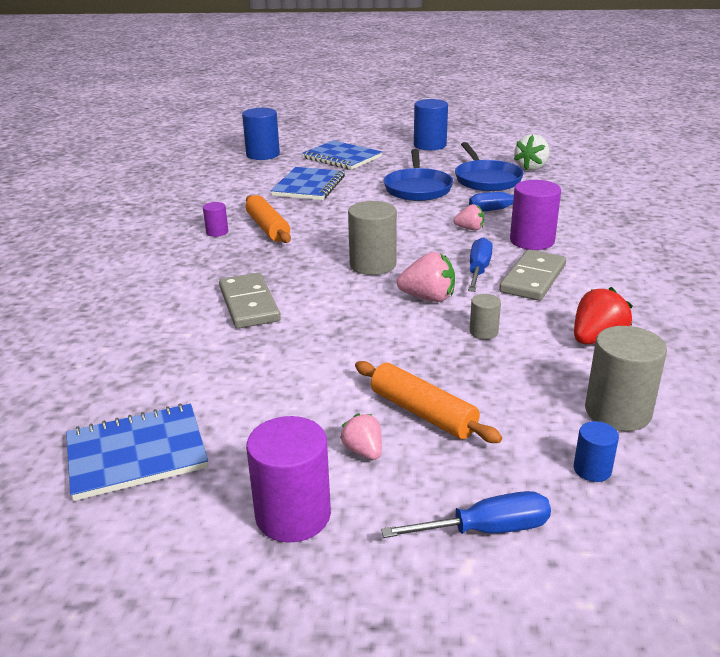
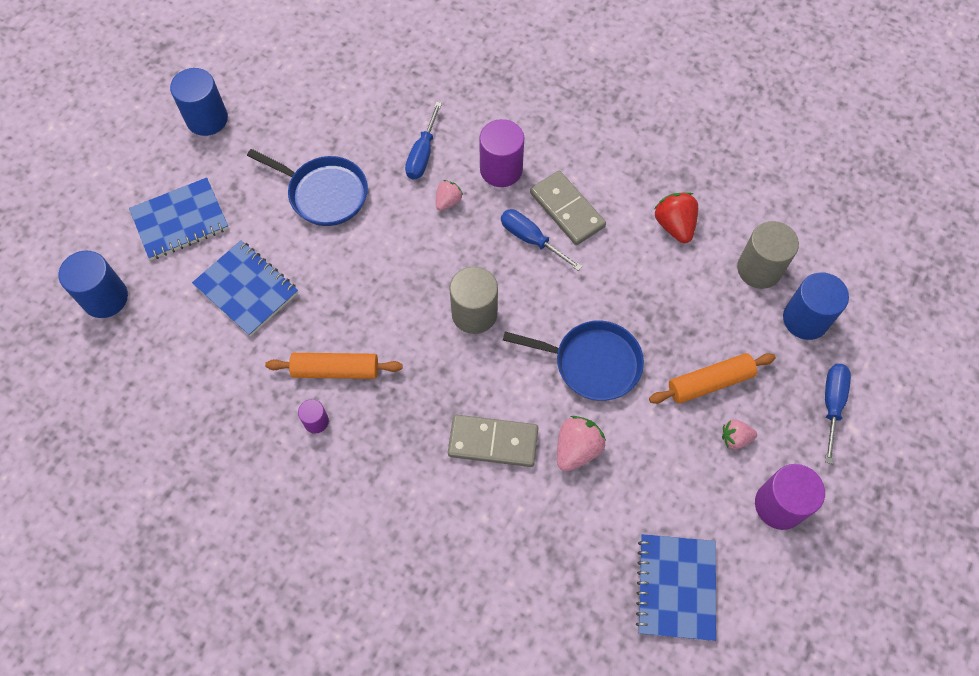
camera: 65 degrees left, 35 degrees up
pink strawberry [397,252,455,302] -> pink strawberry moved to [557,416,606,472]
blue pan [455,142,524,191] -> blue pan moved to [503,321,644,401]
grey cylinder [470,294,501,339] -> none
white strawberry [514,134,550,170] -> none
blue cylinder [574,421,619,482] -> blue cylinder [783,272,849,340], size x1.92

